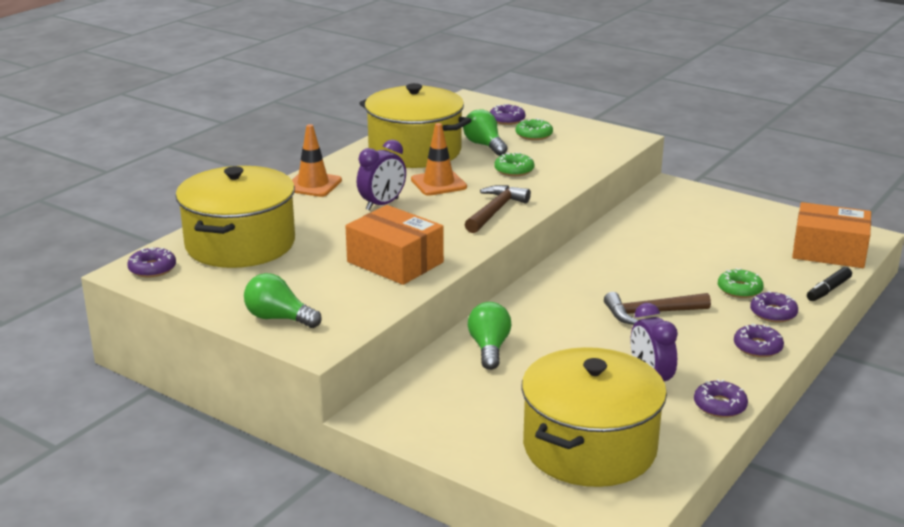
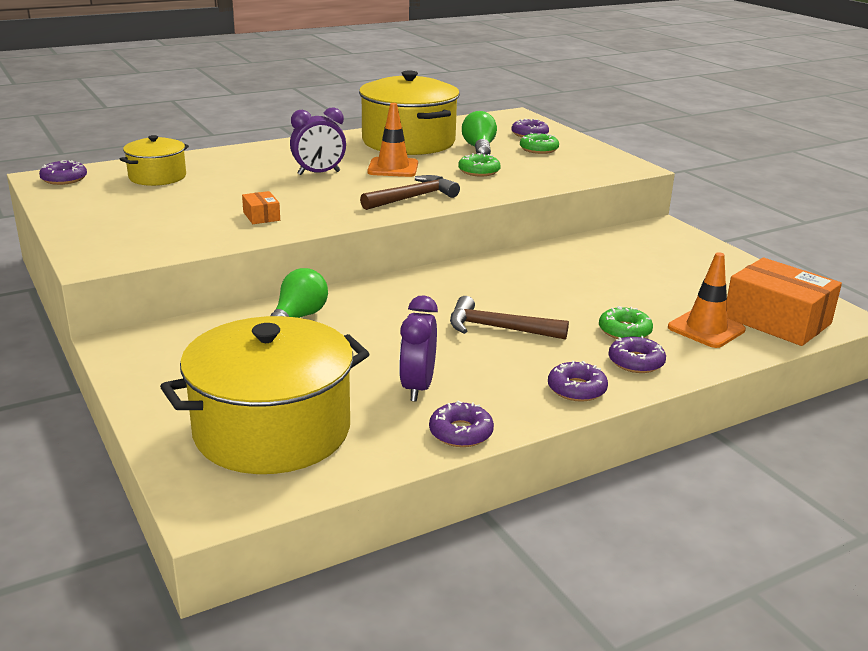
camera: 25 degrees right, 0 degrees up
yellow pot [176,166,295,268] -> yellow pot [120,135,189,186], size x0.53
green light bulb [244,273,322,328] -> none
orange traffic cone [292,124,342,197] -> orange traffic cone moved to [668,252,746,348]
orange box [345,205,444,285] -> orange box [242,191,280,224], size x0.45
black marker [807,267,852,301] -> none

